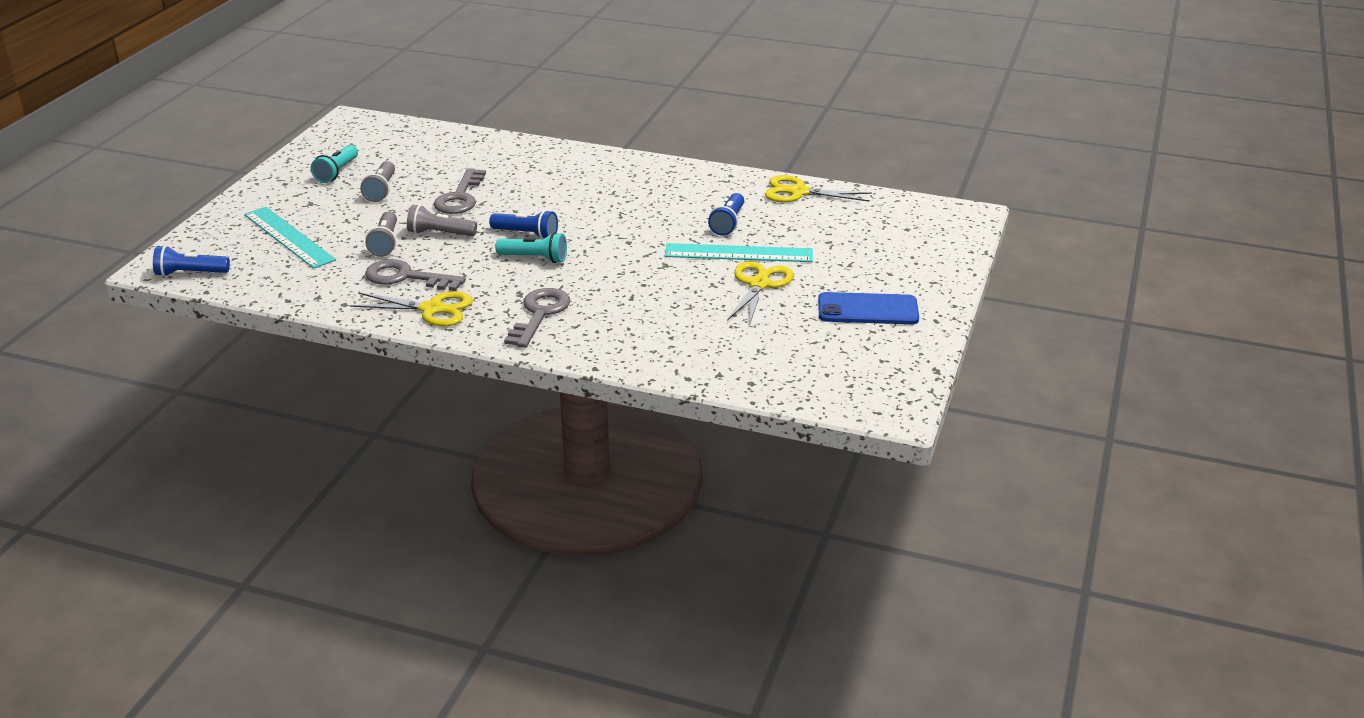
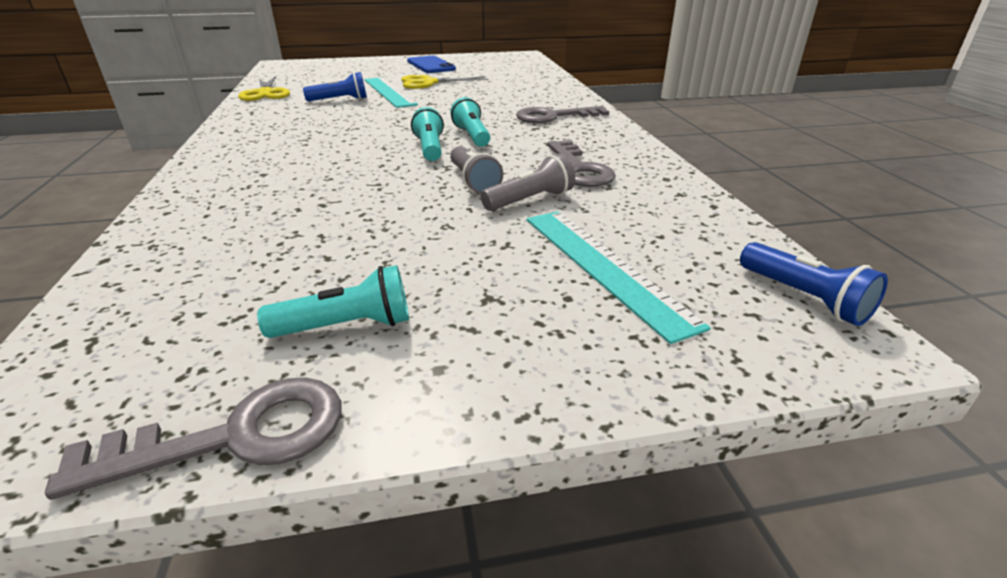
camera: 120 degrees left, 0 degrees up
turquoise ruler [244,207,336,269] -> turquoise ruler turned 45 degrees counterclockwise [527,211,711,344]
yellow scissors [350,291,473,327] -> none
grey flashlight [360,161,395,202] -> none
grey key [434,168,486,214] -> grey key moved to [45,377,342,500]
blue flashlight [489,210,558,239] -> turquoise flashlight [411,107,444,161]

